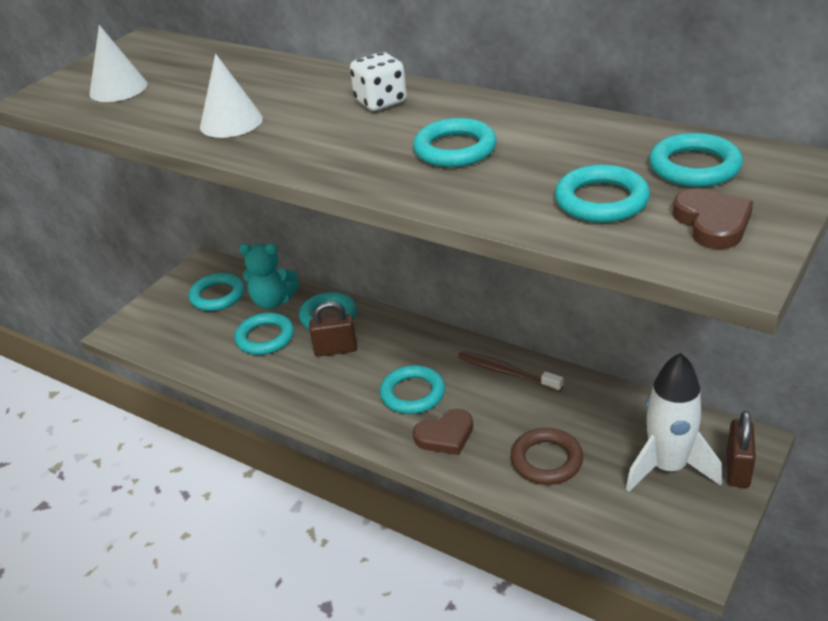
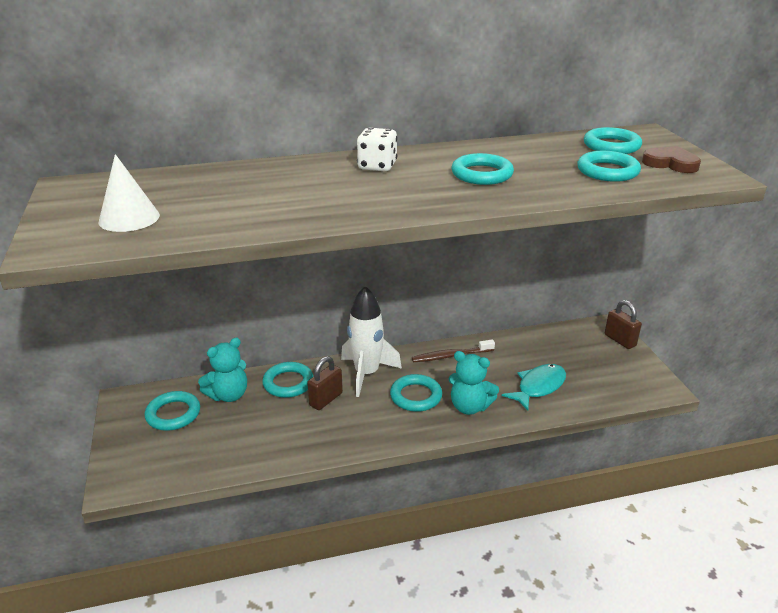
camera: 50 degrees left, 5 degrees down
white cone [200,54,263,138] -> none
turquoise ring [234,312,294,355] -> none
brown heart [413,409,473,455] -> turquoise teddy bear [449,351,499,415]
brown ring [511,428,583,485] -> turquoise fish [502,364,566,411]
white rocket [625,353,722,493] -> white rocket moved to [341,286,402,397]

